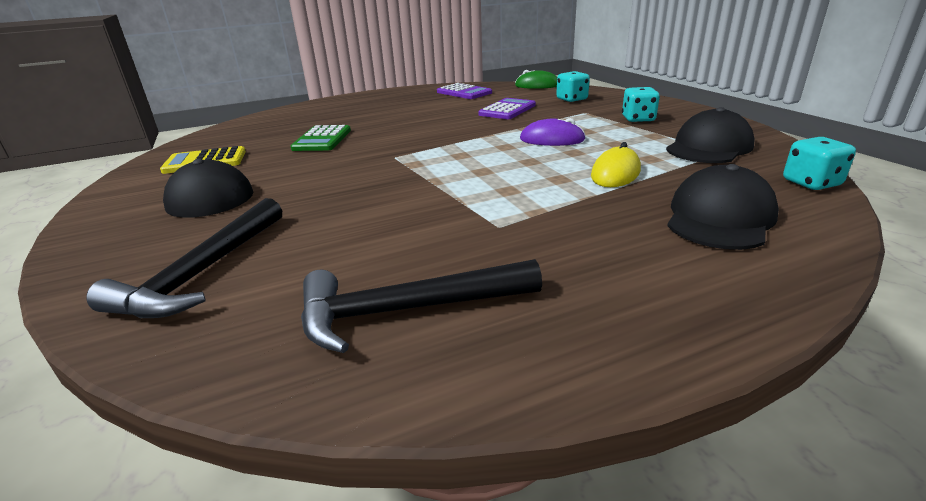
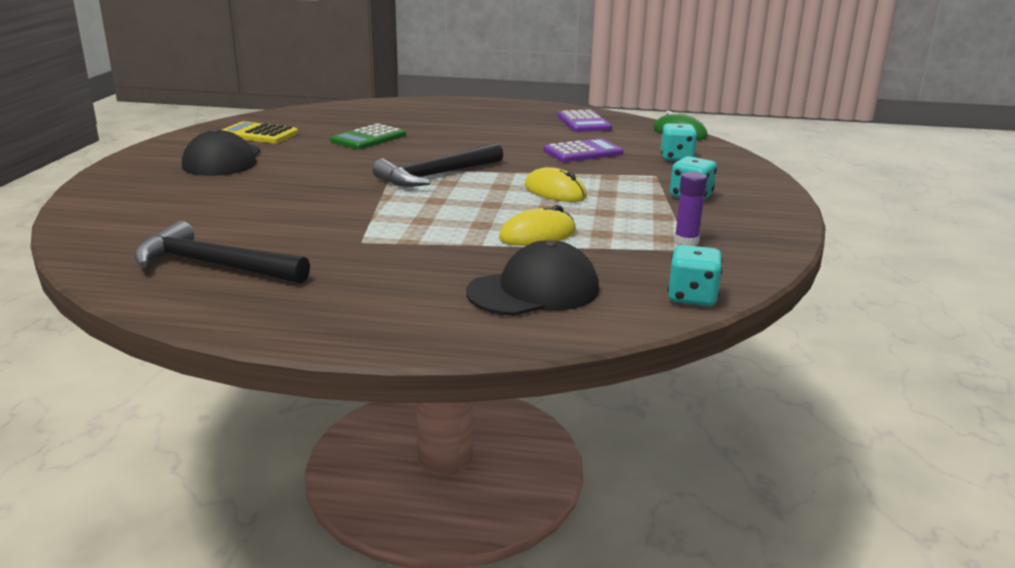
camera: 30 degrees right, 5 degrees down
black hammer [86,198,282,318] -> black hammer moved to [372,143,503,187]
purple mouse [520,118,586,146] -> yellow mouse [525,167,587,202]
black cap [666,107,755,163] -> purple glue stick [674,172,707,246]

